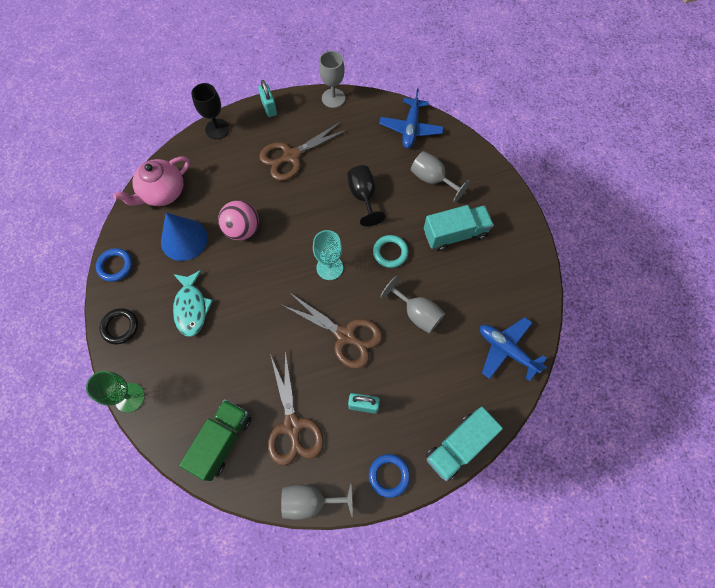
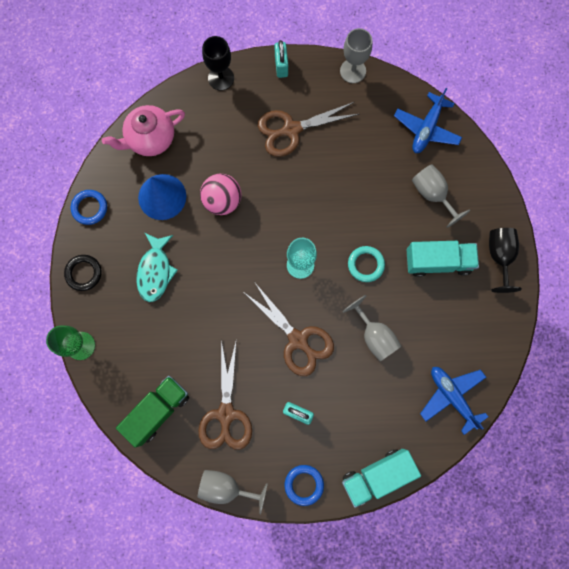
camera: 15 degrees right, 10 degrees up
black goblet [347,165,386,227] -> black goblet moved to [489,228,522,293]

